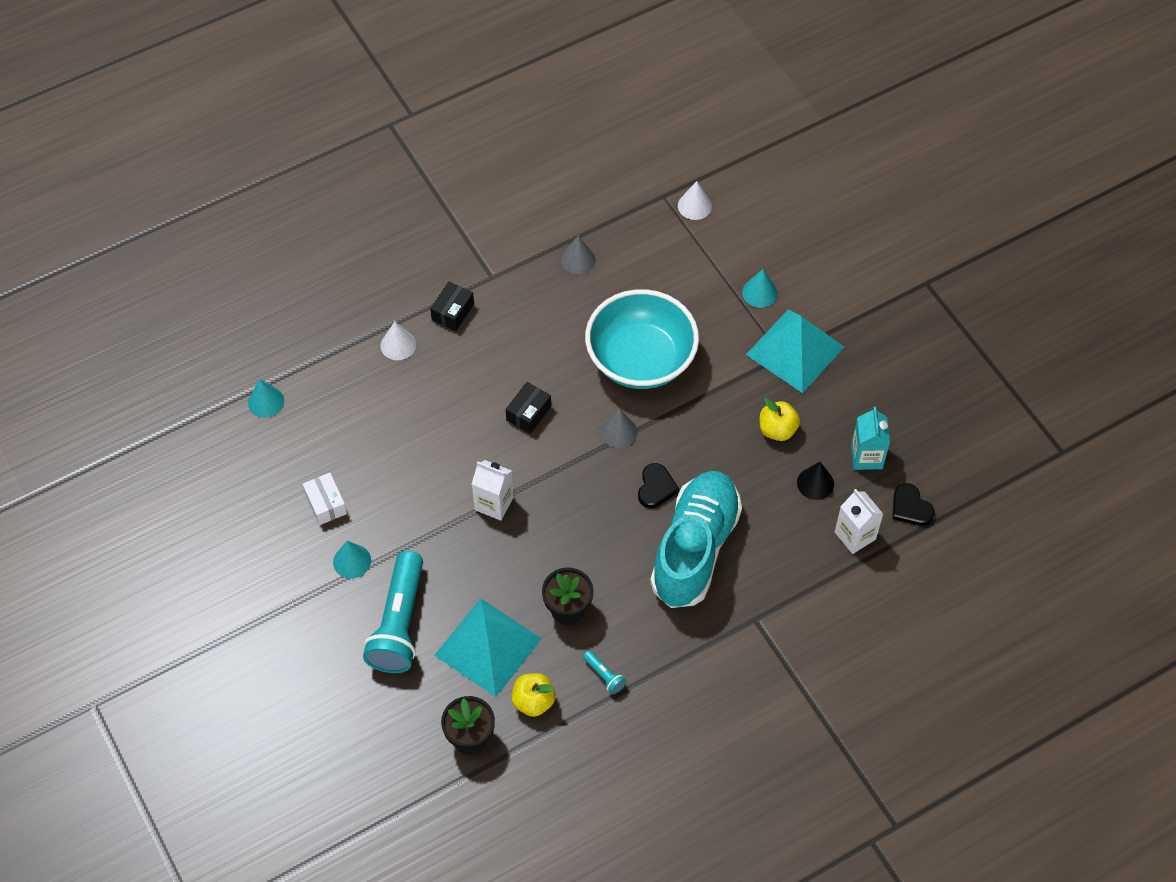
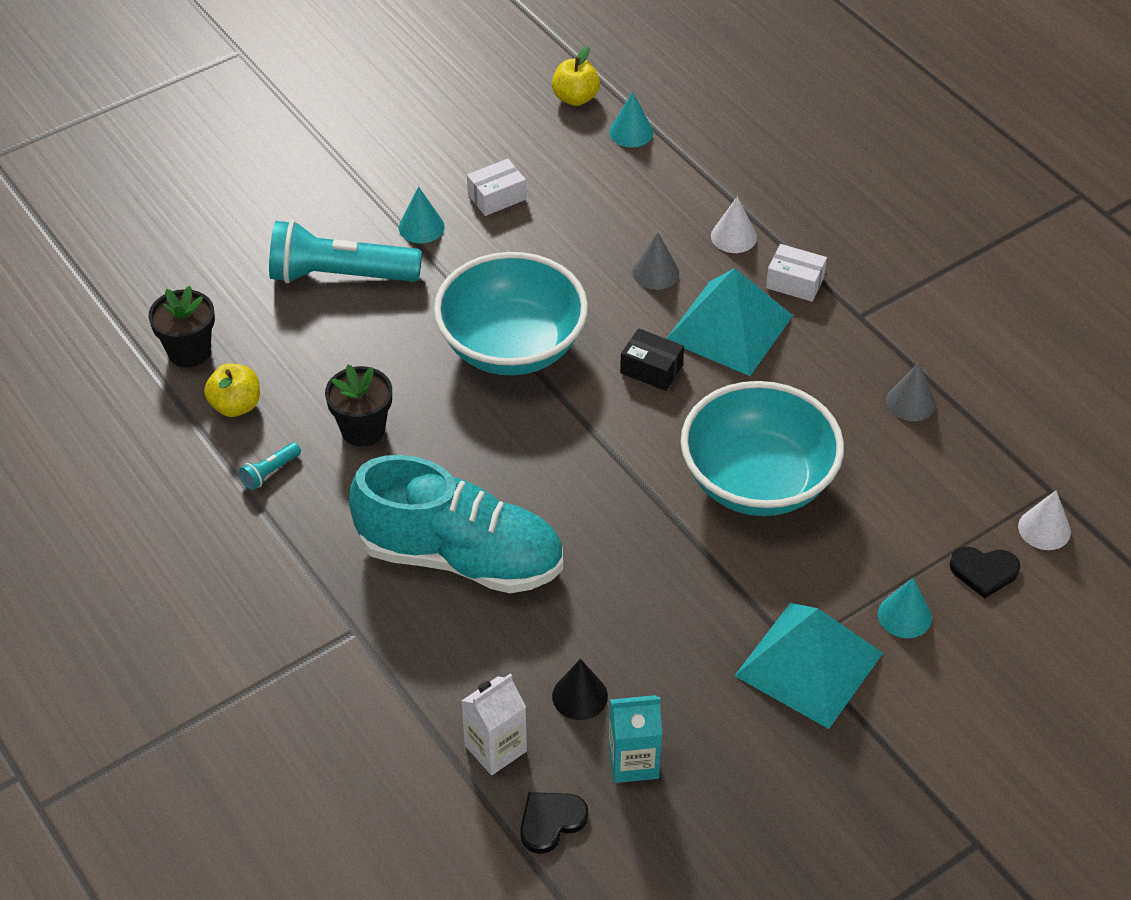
camera: 85 degrees right, 10 degrees down
black box [430,282,474,331] -> white box [766,244,827,302]
turquoise pyramid [434,598,542,697] -> turquoise pyramid moved to [666,268,793,376]
white carton [472,460,514,521] -> turquoise bowl [434,252,588,375]
grey cone [601,409,637,448] -> grey cone moved to [632,233,679,290]
black heart [638,463,679,508] -> black heart moved to [949,546,1020,599]
yellow apple [760,398,800,441] -> yellow apple moved to [552,46,600,106]

